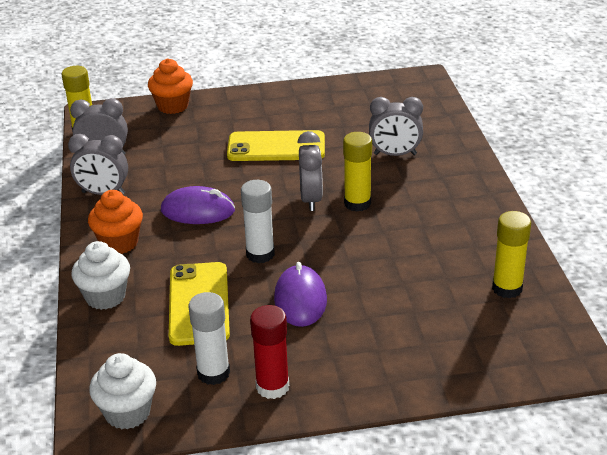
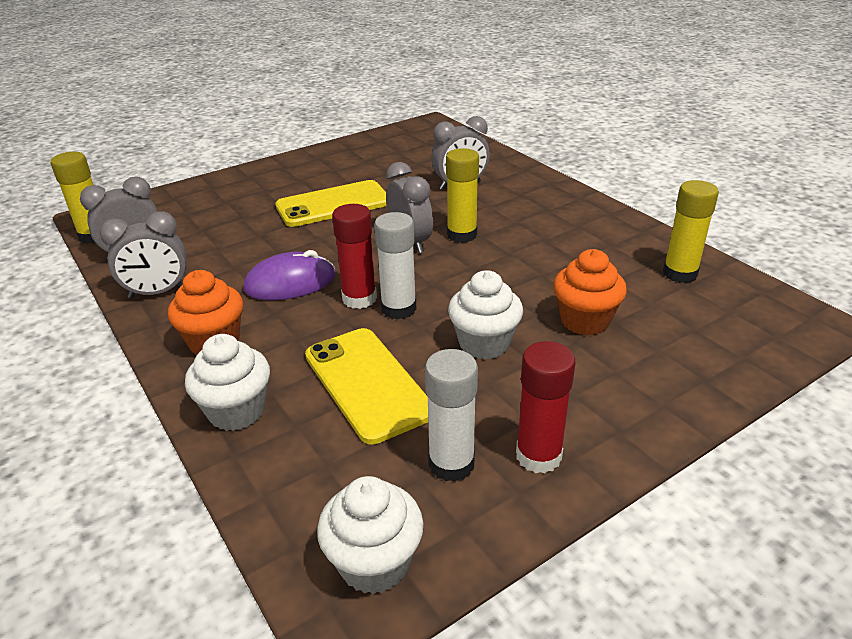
camera: 25 degrees left, 0 degrees up
orange cupcake [148,59,193,114] -> orange cupcake moved to [553,249,627,335]
purple mouse [274,262,327,327] -> white cupcake [448,270,523,360]
none -> red glue stick [332,204,377,309]

